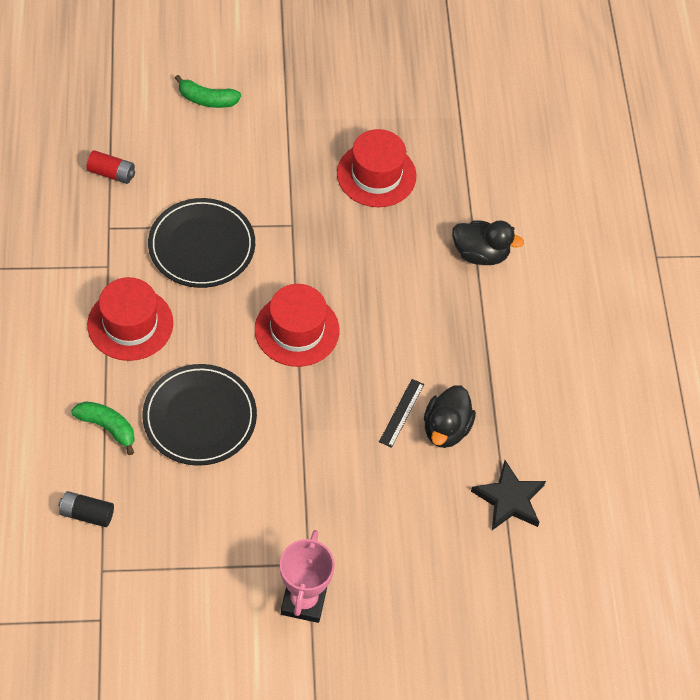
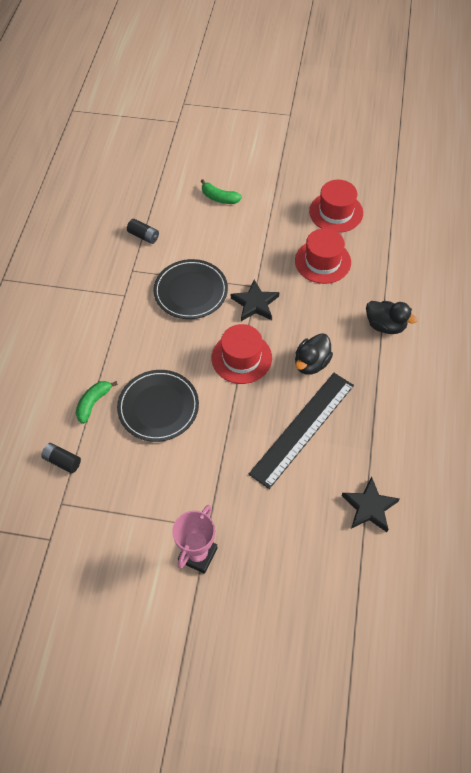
camera: 20 degrees right, 0 degrees up
green banana [71,401,135,455] -> green banana turned 105 degrees counterclockwise [76,381,118,424]
red battery [86,150,135,184] -> black battery [127,219,159,244]
red hat [87,277,173,361] -> red hat moved to [309,180,363,233]
black ruler [379,379,424,448] -> black ruler [249,373,354,489], size x2.46
black duck [424,385,476,448] -> black duck moved to [295,333,333,375]
none -> black star [231,280,279,321]

